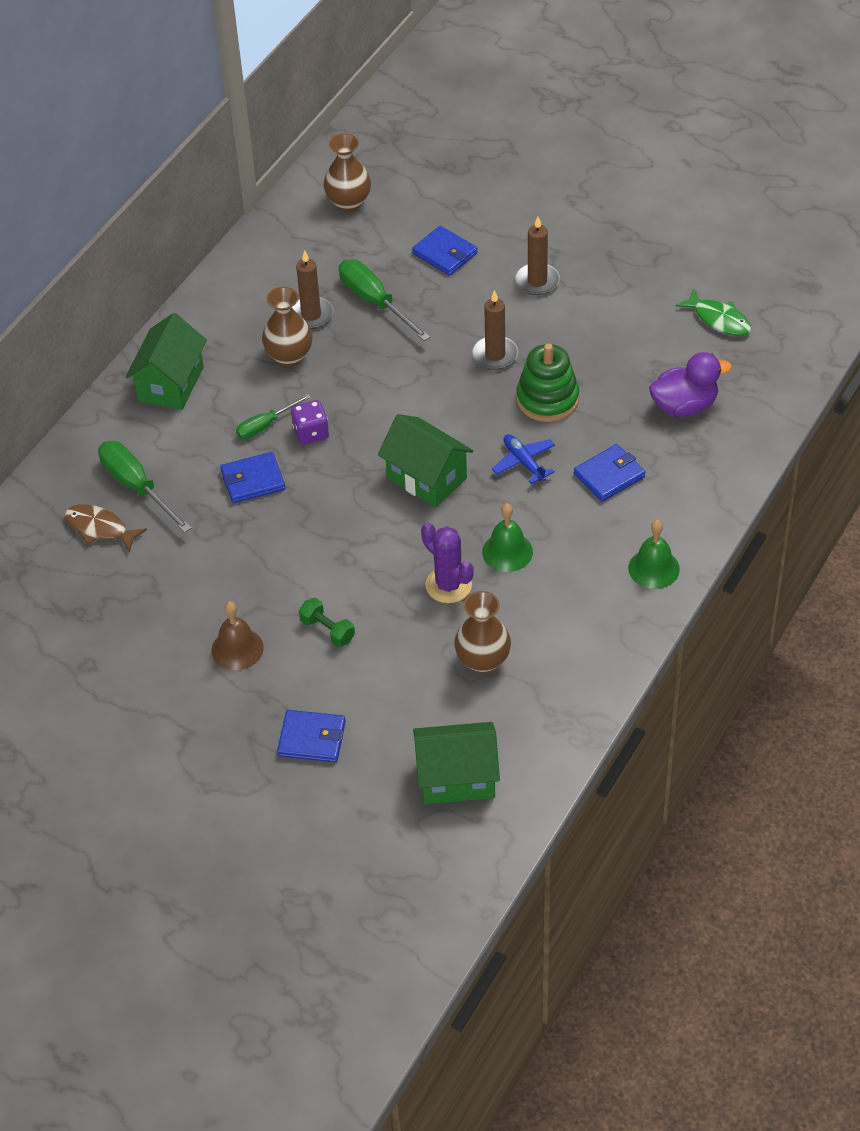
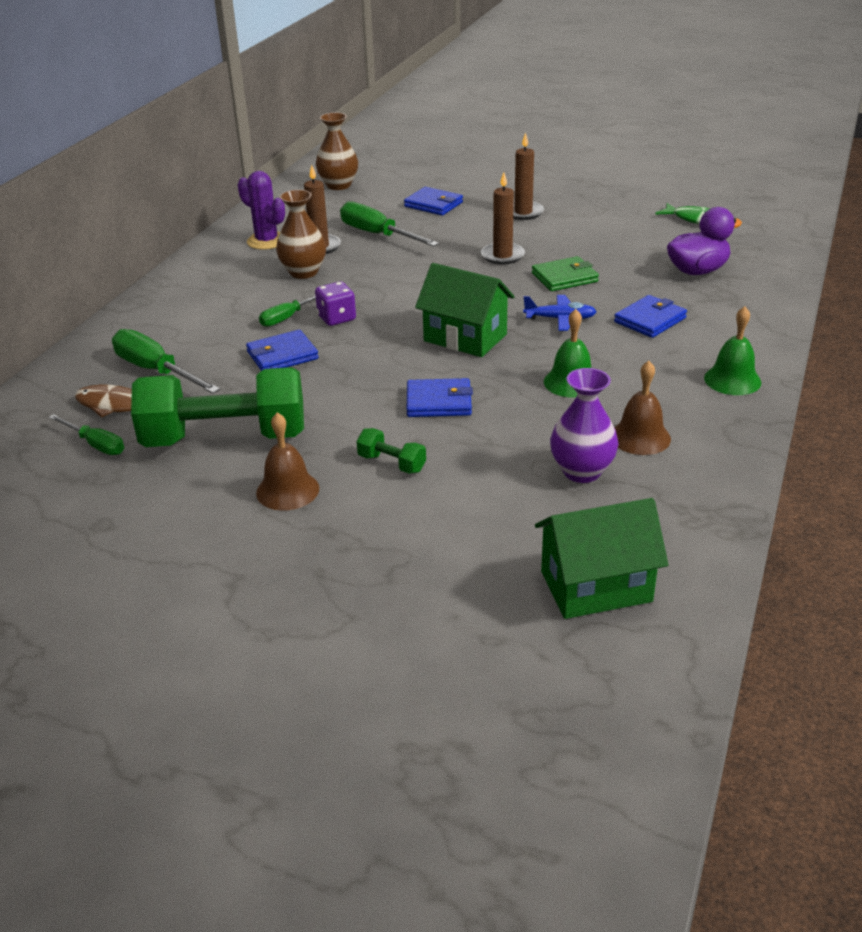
camera: 10 degrees left, 15 degrees down
green house [125,313,207,410] -> none
blue wallet [277,710,346,762] -> blue wallet moved to [407,378,473,417]
purple cactus [421,523,474,603] -> purple cactus moved to [237,171,285,250]
brown vase [454,591,511,673] -> purple vase [550,368,618,483]
blue plane [492,434,555,484] -> blue plane turned 135 degrees clockwise [523,295,597,331]
green stacking toy [516,343,579,422] -> green wallet [532,256,599,291]
none -> green screwdriver [49,414,124,455]
none -> green dumbbell [131,367,304,447]
none -> brown bell [615,361,671,455]

